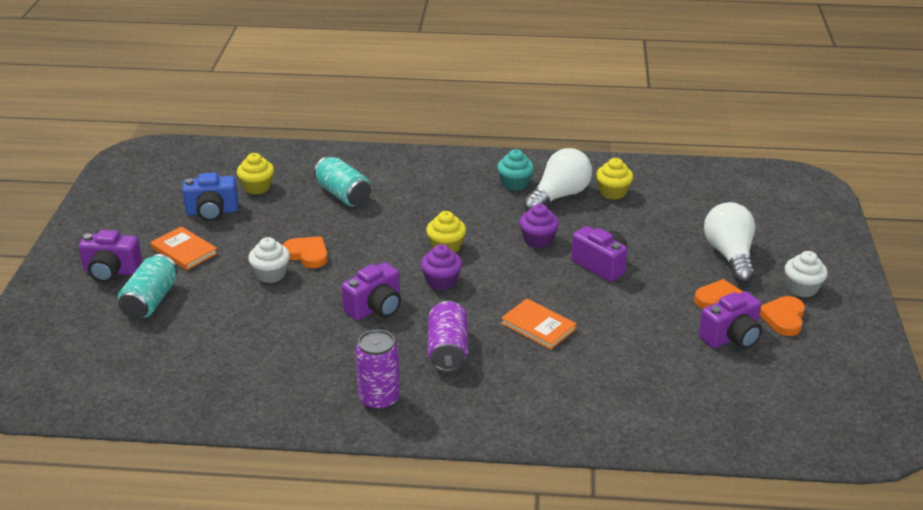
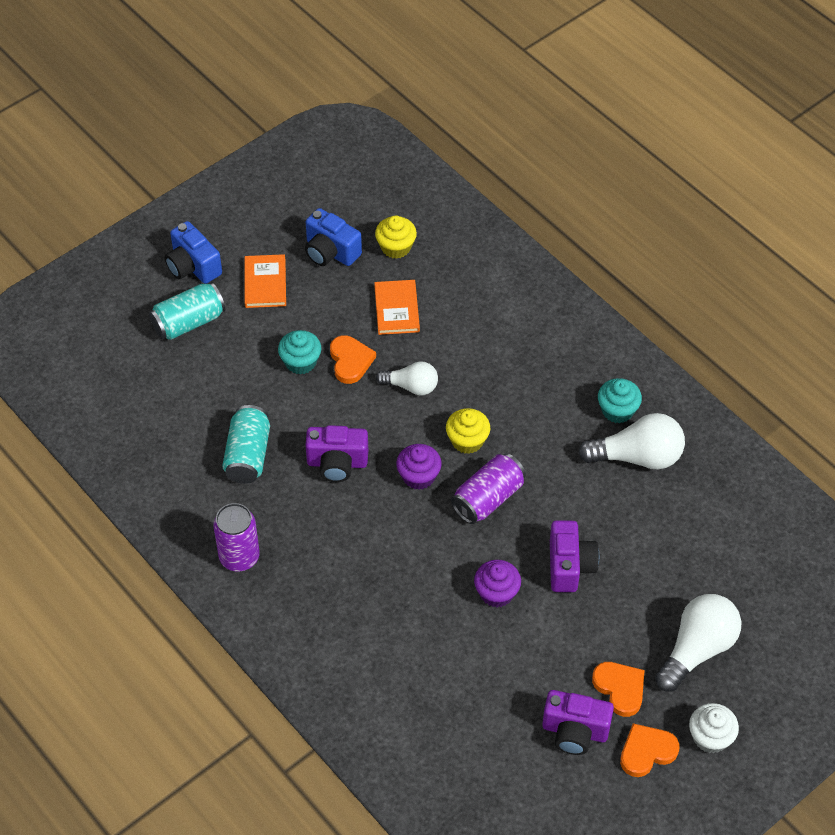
camera: 45 degrees right, 20 degrees up
purple camera [79,230,142,282] -> blue camera [165,221,222,284]
white cupcake [248,237,290,283] -> turquoise cupcake [278,330,321,375]
turquoise can [314,156,371,206] -> turquoise can moved to [222,405,270,484]
purple can [428,301,468,372] -> purple can moved to [451,453,526,524]
orange book [501,299,577,350] -> orange book moved to [374,280,420,335]
purple cupcake [519,204,559,248] -> purple cupcake moved to [474,560,521,607]
yellow cupcake [596,158,633,200] -> none
none -> white light bulb [376,361,438,395]

